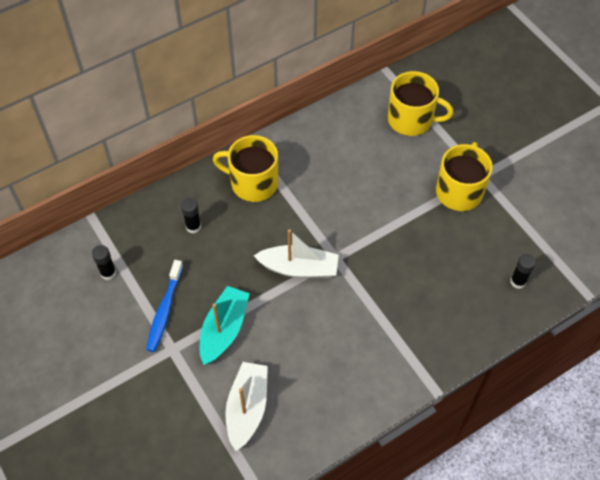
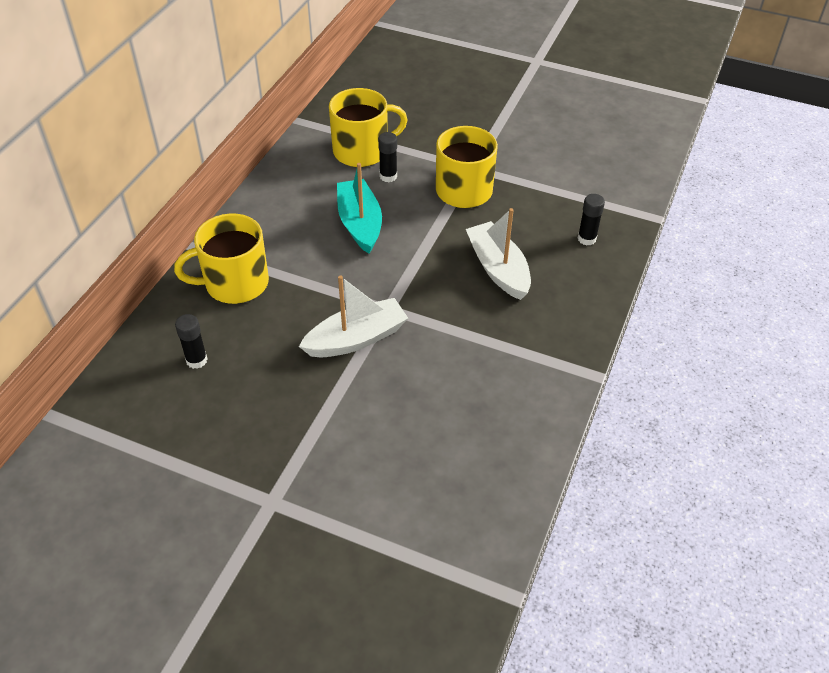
camera: 35 degrees left, 10 degrees down
black glue stick [92,245,116,280] -> black glue stick moved to [378,132,397,182]
blue toothbrush [146,260,183,352] -> none
turquoise boat [200,286,250,365] -> turquoise boat moved to [337,163,382,254]
white boat [225,362,268,451] -> white boat moved to [466,208,531,300]

